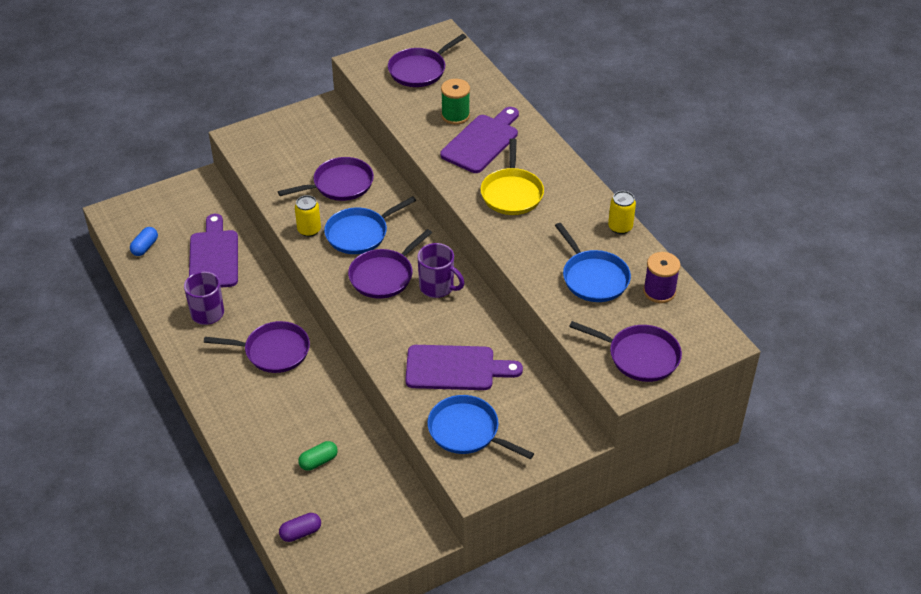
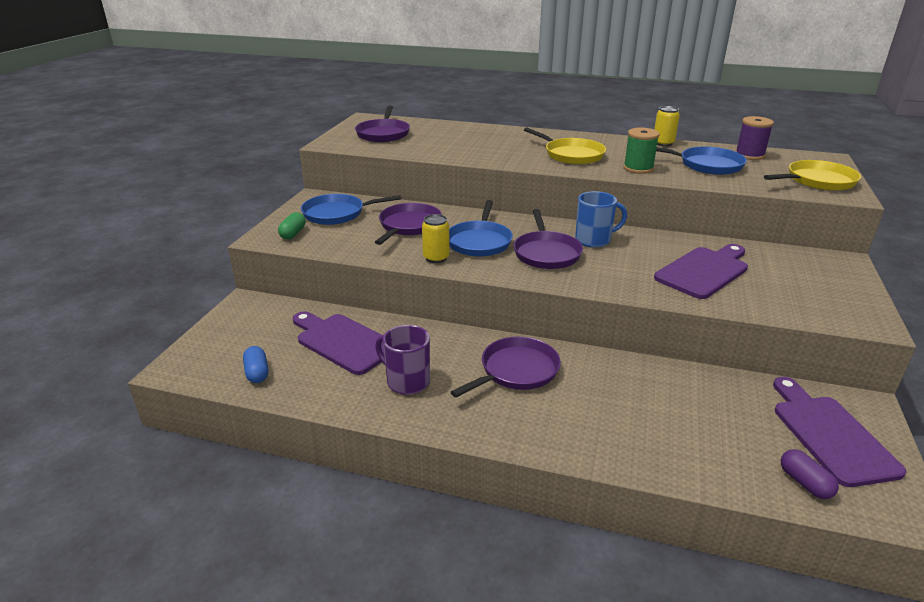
camera: 45 degrees left, 15 degrees down
purple capsule [279,513,321,542] -> purple capsule turned 45 degrees counterclockwise [781,449,839,499]
green capsule [298,441,338,471] -> green capsule moved to [278,212,306,239]
purple mug [418,243,464,298] -> blue mug [575,191,627,248]
blue pan [427,395,534,459] -> blue pan moved to [301,194,401,225]
purple cutting board [440,107,519,173] -> purple cutting board moved to [773,377,906,487]
green spool [441,79,470,125] -> green spool moved to [623,128,660,174]
purple pan [569,321,682,382] -> yellow pan [764,160,861,191]

